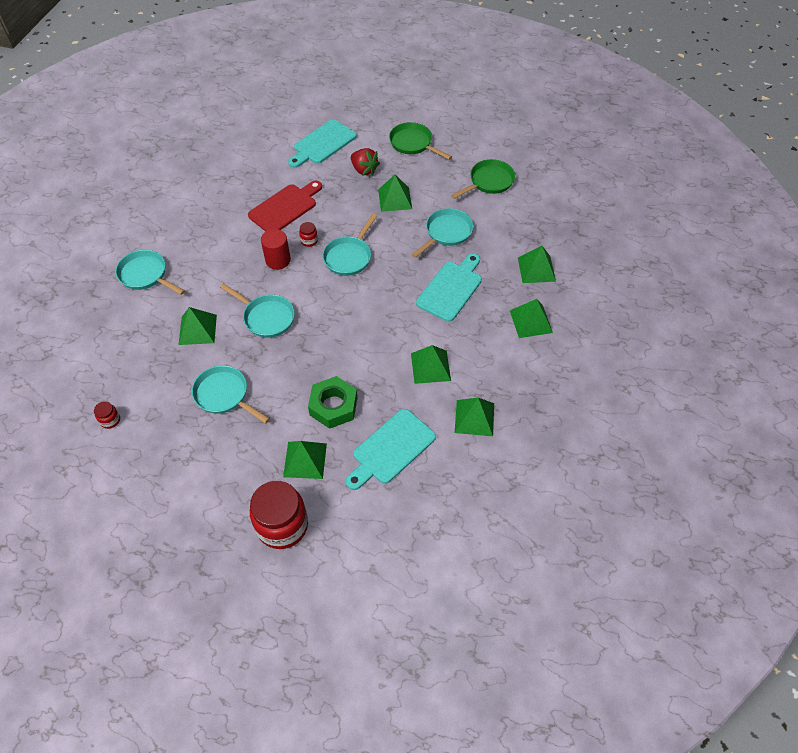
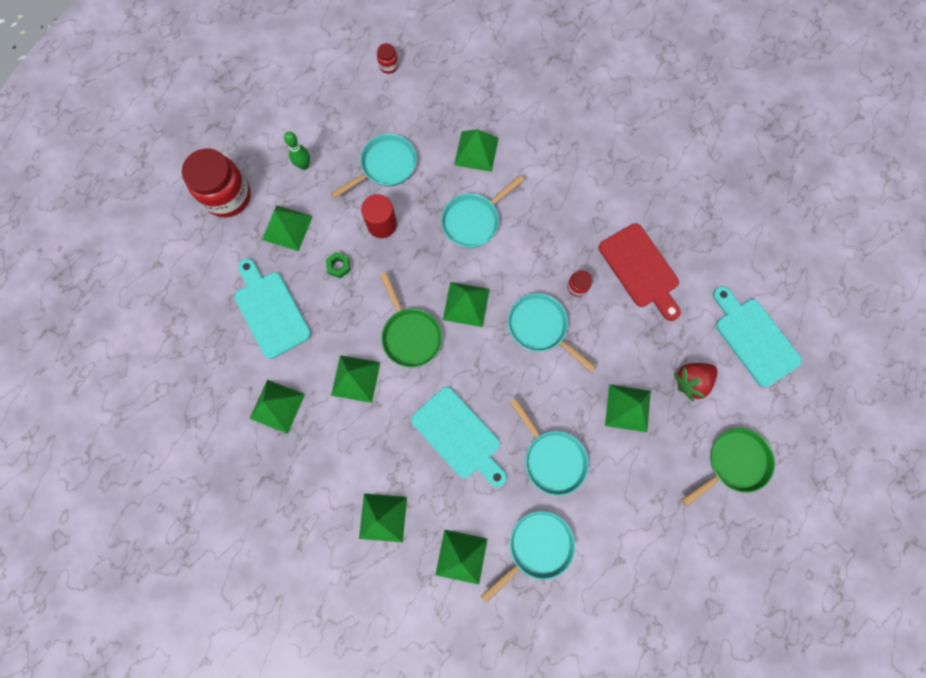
camera: 105 degrees right, 20 degrees up
turquoise pan [115,250,185,295] -> turquoise pan moved to [481,511,575,603]
red cylinder [261,229,291,270] -> red cylinder moved to [361,194,397,238]
green nut [308,376,357,429] -> green nut [326,252,351,279], size x0.47
green pan [451,159,515,199] -> green pan moved to [380,272,442,367]
none -> green bowling pin [284,132,310,170]
none -> green pyramid [443,282,490,327]

